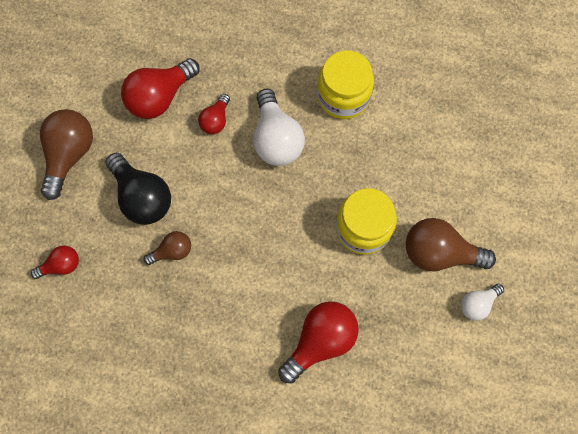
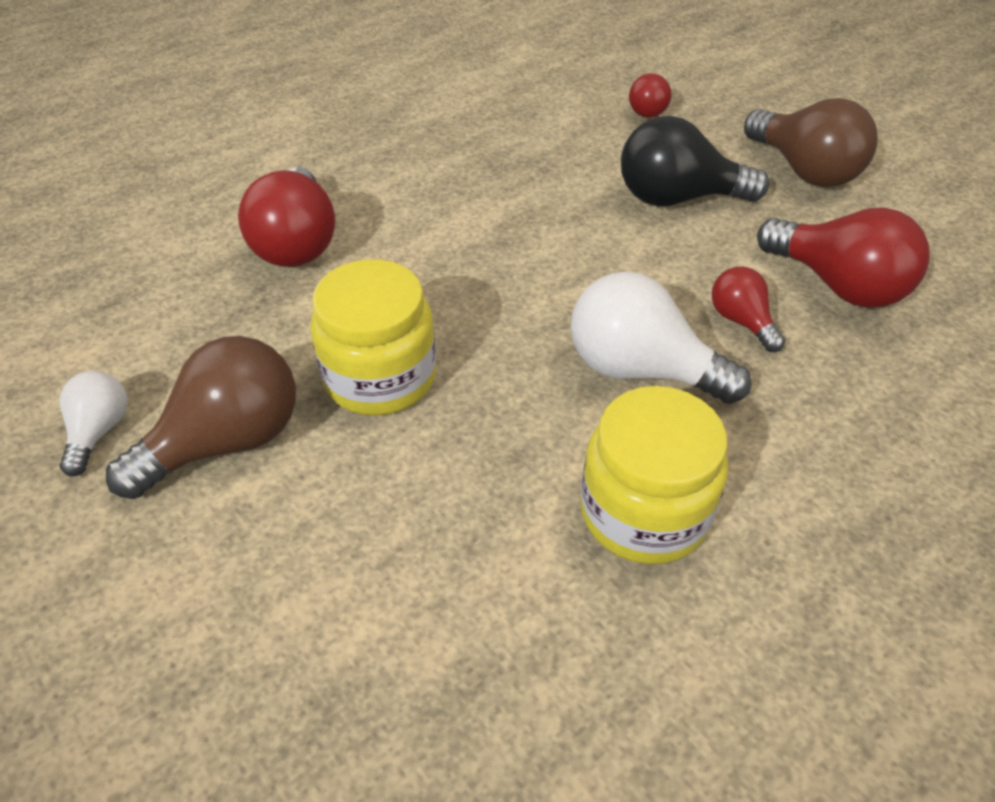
camera: 130 degrees right, 25 degrees down
red light bulb [121,58,199,119] -> red light bulb turned 135 degrees clockwise [757,207,929,308]
brown light bulb [144,231,191,265] -> none

